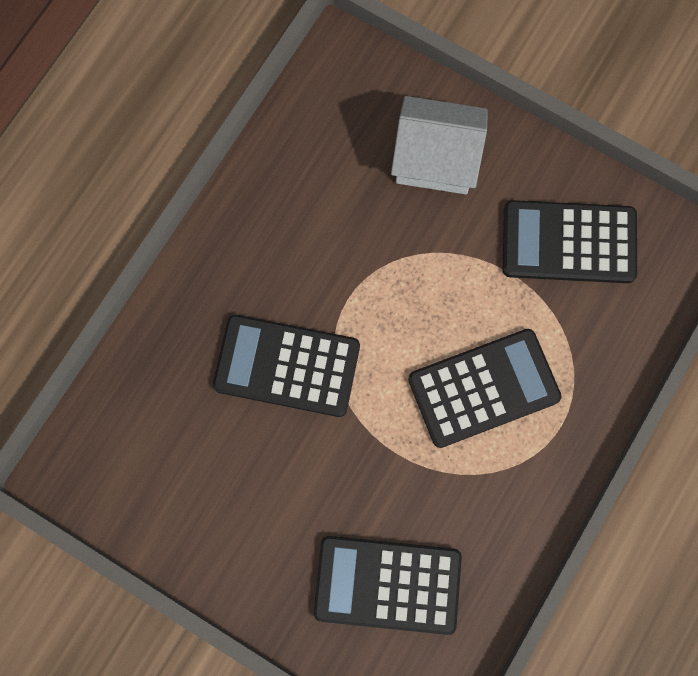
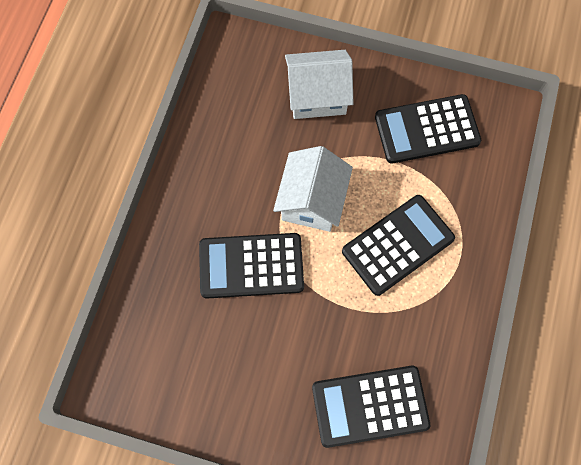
camera: 15 degrees left, 5 degrees down
none -> white house [273,146,353,232]

